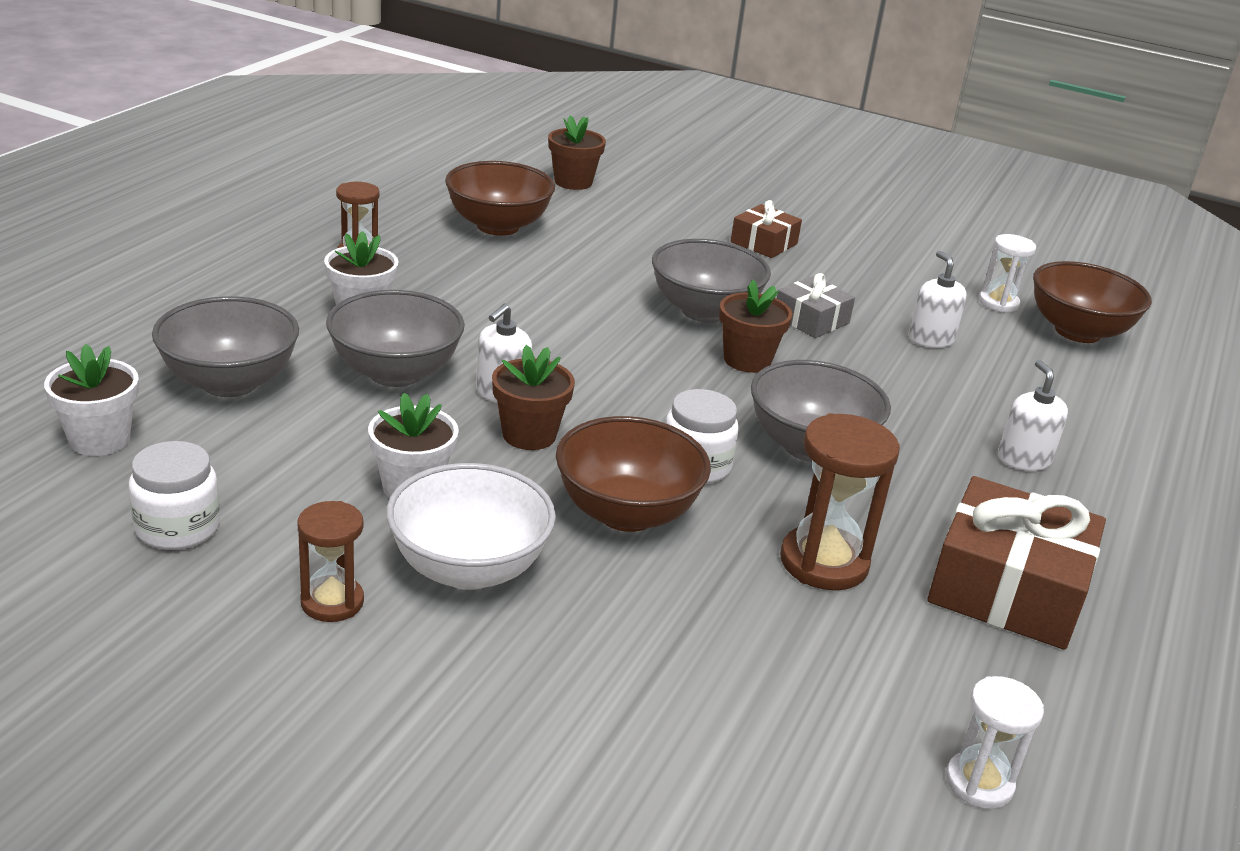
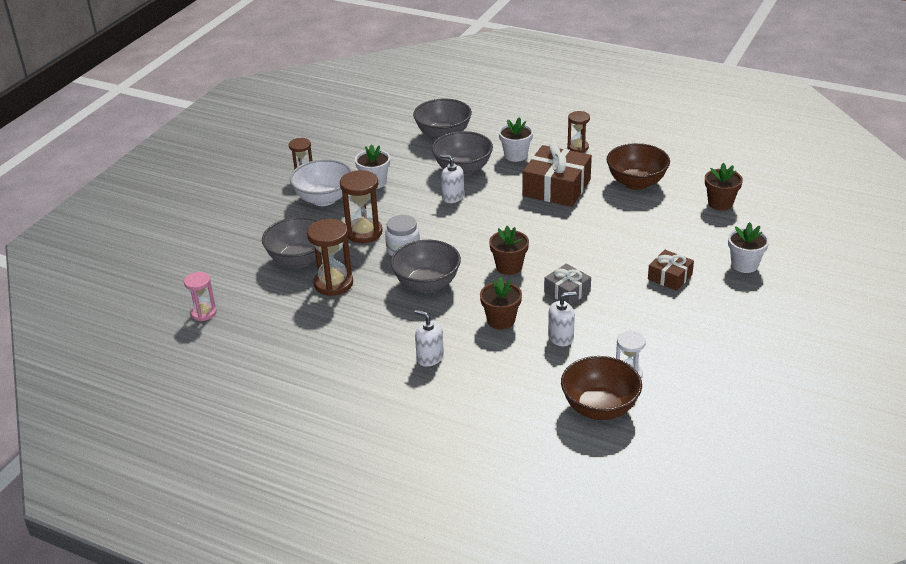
camera: 95 degrees right, 5 degrees up
white flower pot [44,344,139,456] -> white flower pot moved to [728,222,769,273]
white jar [129,441,220,550] -> none
brown flower pot [492,345,575,450] -> brown flower pot moved to [480,277,522,330]
brown bowl [556,416,711,532] -> brown hourglass [340,170,382,243]
grey bowl [652,239,771,323] -> grey bowl moved to [262,217,322,268]
brown gift [927,476,1106,650] -> brown gift moved to [522,142,592,207]
white hourglass [946,676,1044,809] -> pink hourglass [184,272,217,321]
white soap dispenser [998,360,1068,471] -> white soap dispenser turned 135 degrees counterclockwise [415,310,444,367]

